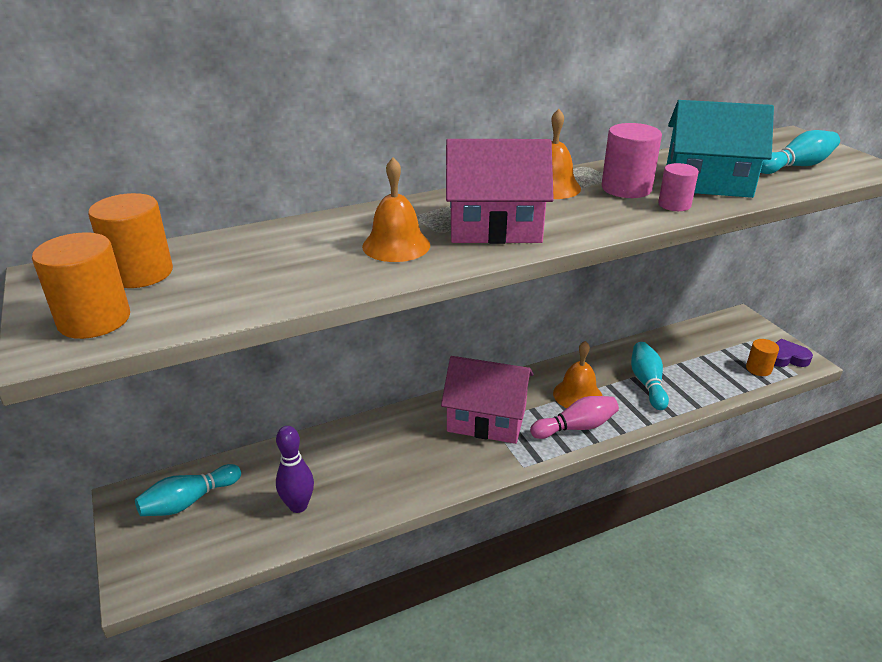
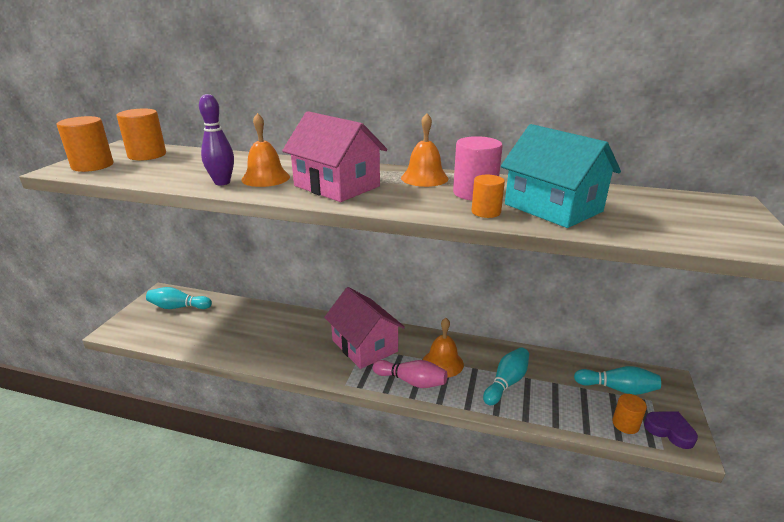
camera: 40 degrees right, 5 degrees down
purple bowling pin [276,426,314,513] -> purple bowling pin moved to [199,94,234,185]
pink cylinder [658,163,699,211] -> orange cylinder [471,175,505,218]
turquoise bowling pin [761,130,840,174] -> turquoise bowling pin moved to [574,366,661,395]

